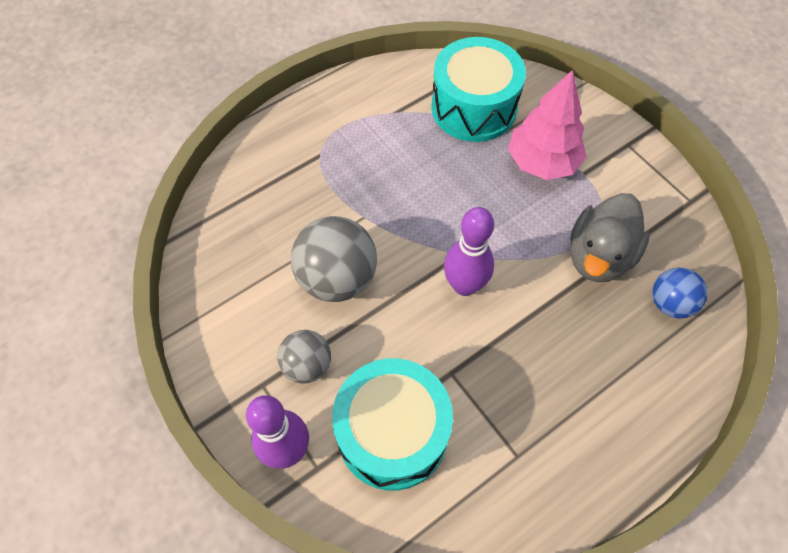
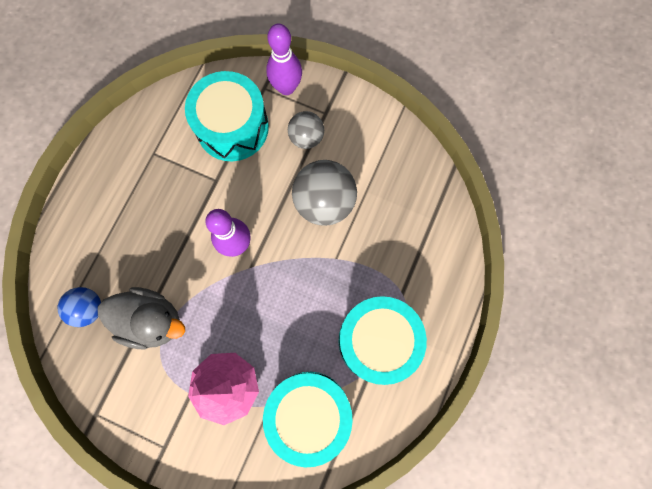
camera: 150 degrees right, 15 degrees up
grey duck [570,193,650,282] -> grey duck turned 105 degrees clockwise [98,287,185,349]
none -> turquoise drum [339,296,427,385]

